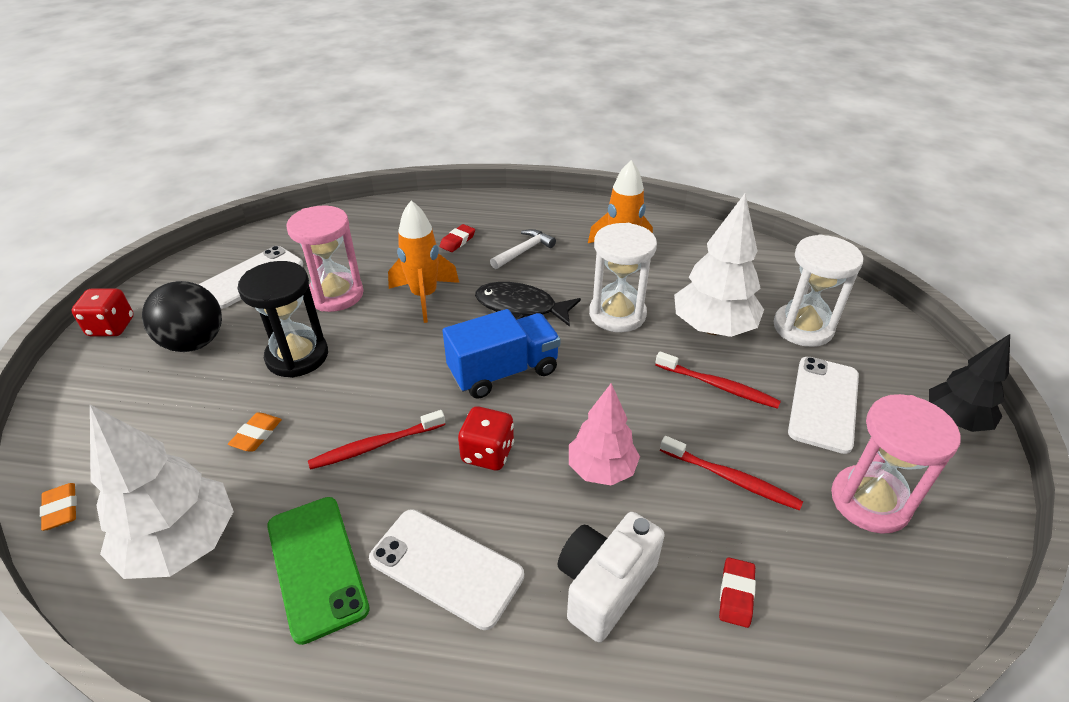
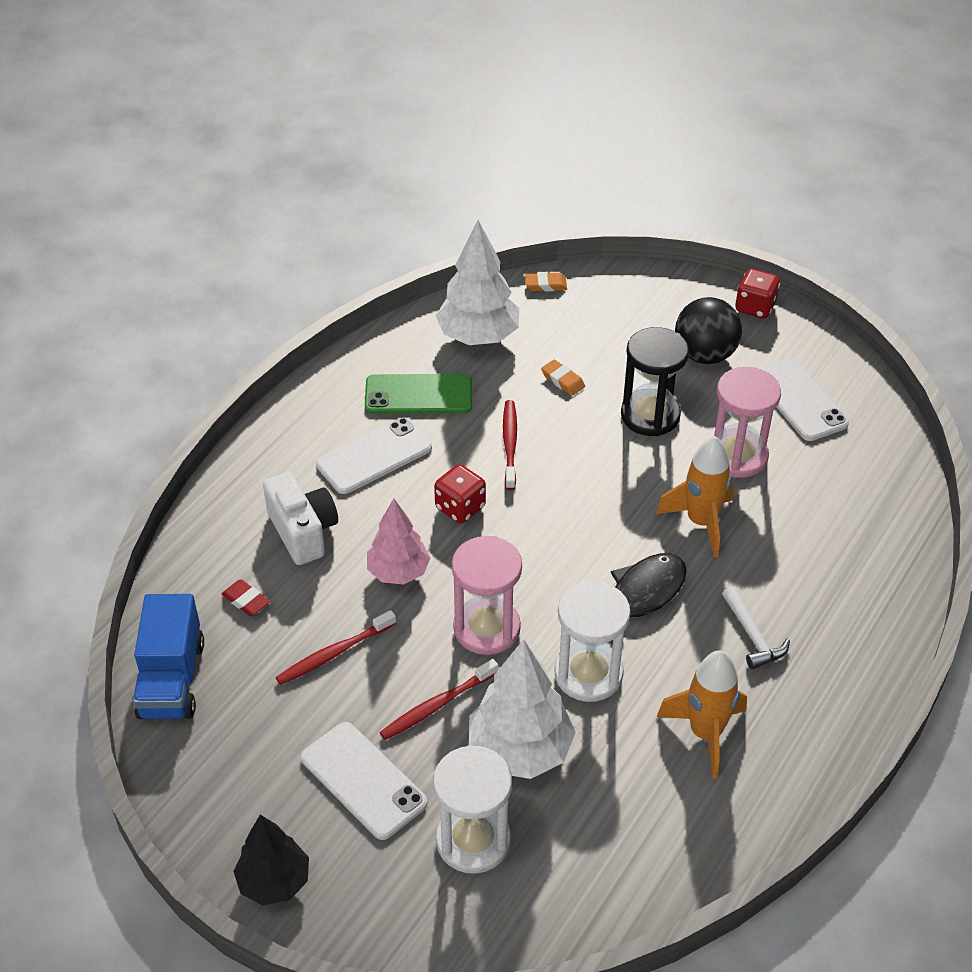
camera: 115 degrees right, 5 degrees up
red eraser [440,224,475,252] -> none
blue truck [442,309,561,399] -> blue truck moved to [133,594,204,719]
pink hourglass [831,394,961,534] -> pink hourglass moved to [452,536,522,655]

